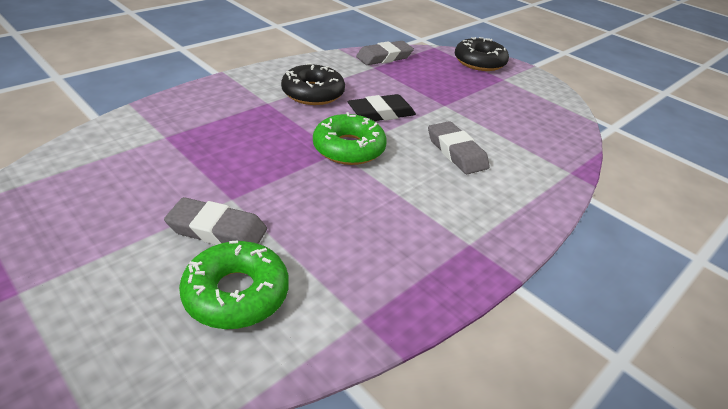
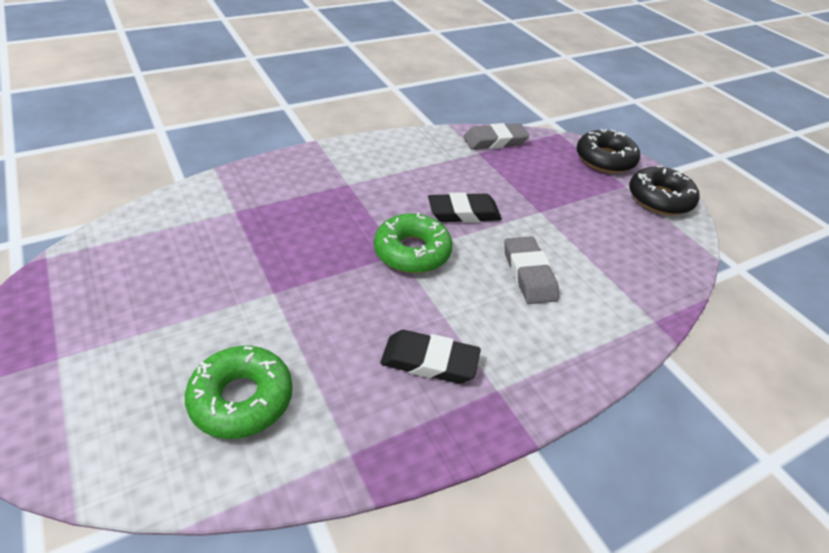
camera: 15 degrees right, 5 degrees up
grey eraser [164,197,267,245] -> none
black donut [281,63,345,105] -> black donut moved to [629,166,700,215]
none -> black eraser [380,330,481,384]

